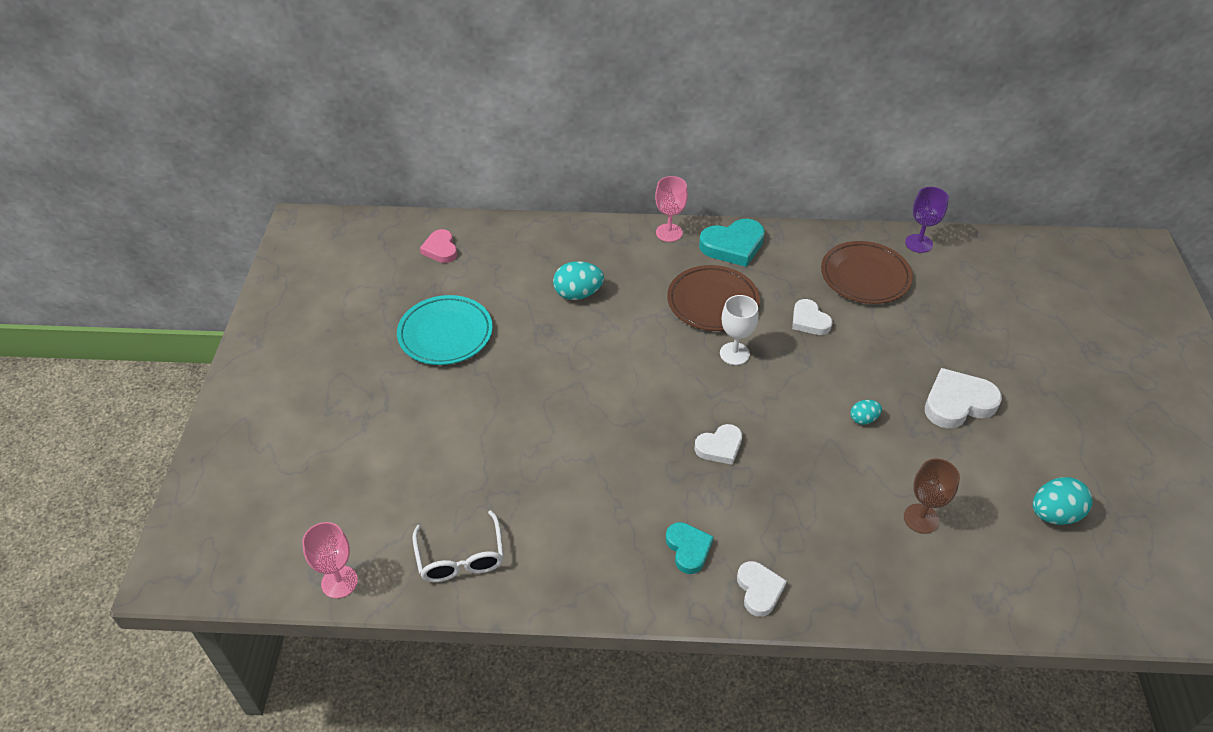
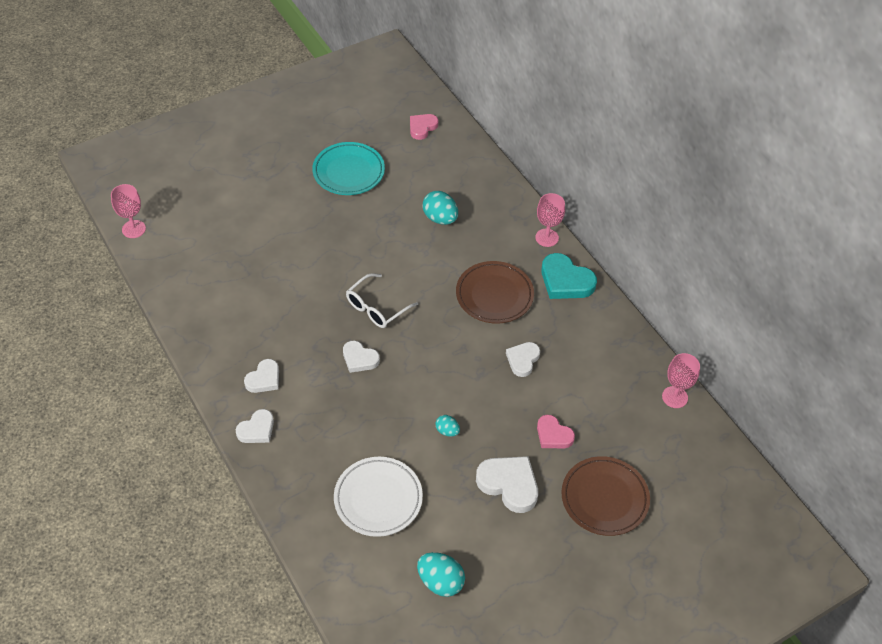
camera: 55 degrees right, 5 degrees up
white glasses [412,510,504,582] -> white glasses moved to [346,273,418,328]
turquoise heart [666,522,714,574] -> white heart [244,359,279,393]
white goblet [720,295,758,365] -> none
brown plate [821,241,913,304] -> brown plate moved to [561,456,650,536]
brown goblet [904,458,960,534] -> white plate [334,457,423,537]
purple goblet [905,187,949,253] -> pink goblet [662,353,700,408]
none -> pink heart [537,415,575,449]

